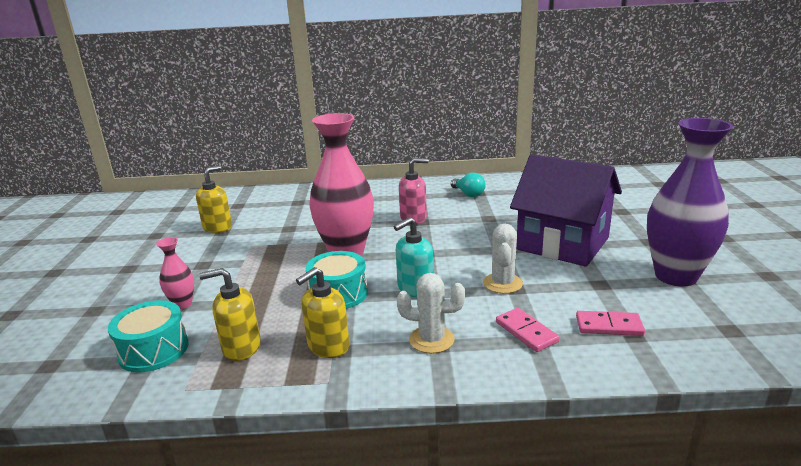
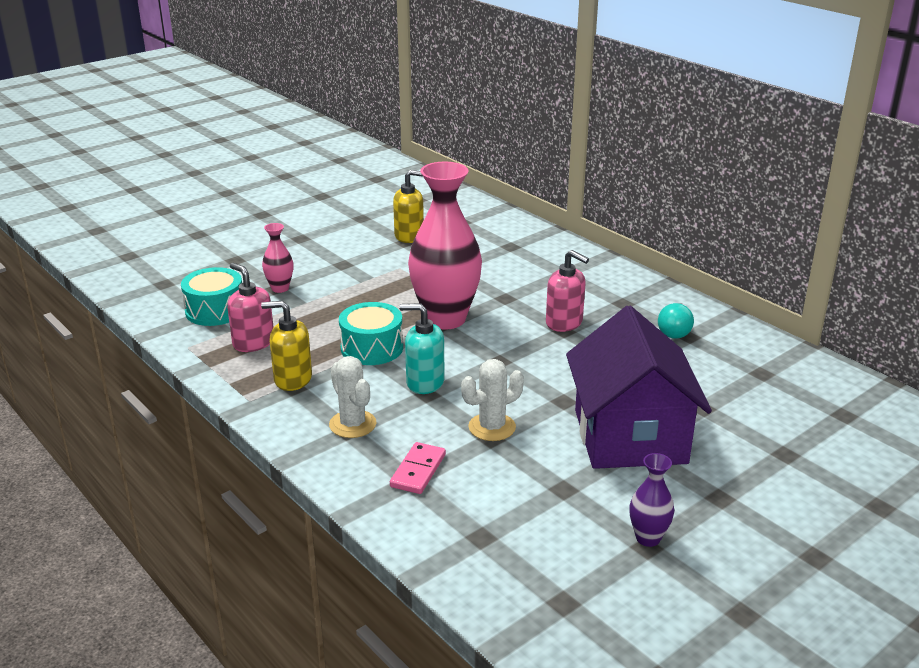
camera: 50 degrees right, 5 degrees up
yellow soap dispenser [199,268,261,361] -> pink soap dispenser [227,263,274,352]
pink domino [576,311,645,336] -> none
purple vase [647,118,733,287] -> purple vase [630,453,674,547], size x0.45

